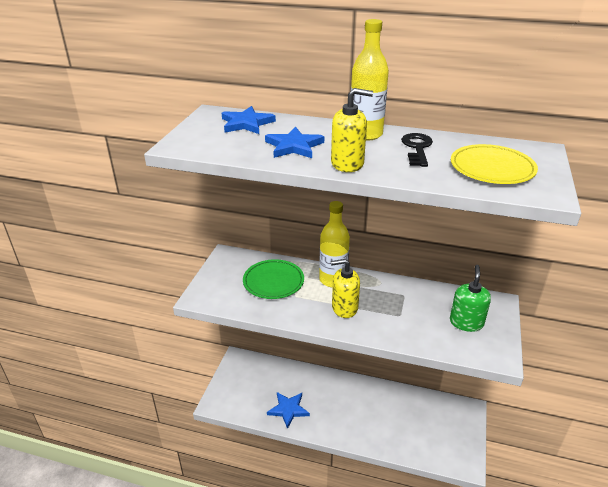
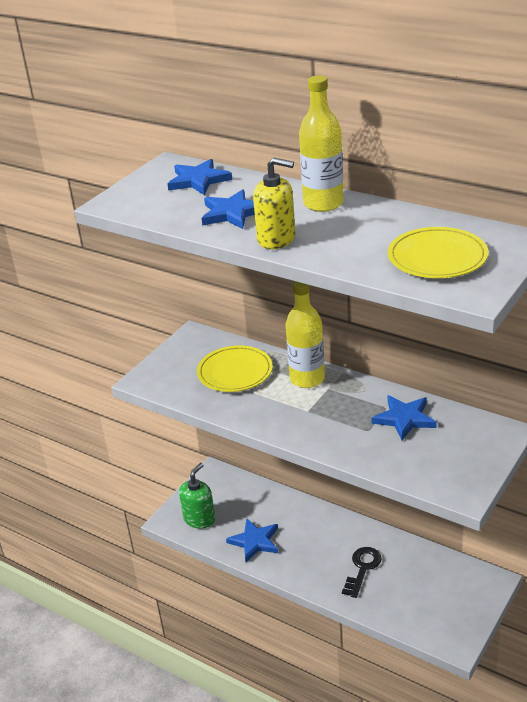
camera: 20 degrees right, 0 degrees up
green plate [243,259,304,299] -> yellow plate [197,346,273,392]
yellow soap dispenser [331,259,360,318] -> none
black key [401,133,433,167] -> black key moved to [342,547,382,598]
green soap dispenser [450,265,491,332] -> green soap dispenser moved to [179,463,215,529]
none -> blue star [372,395,437,440]

